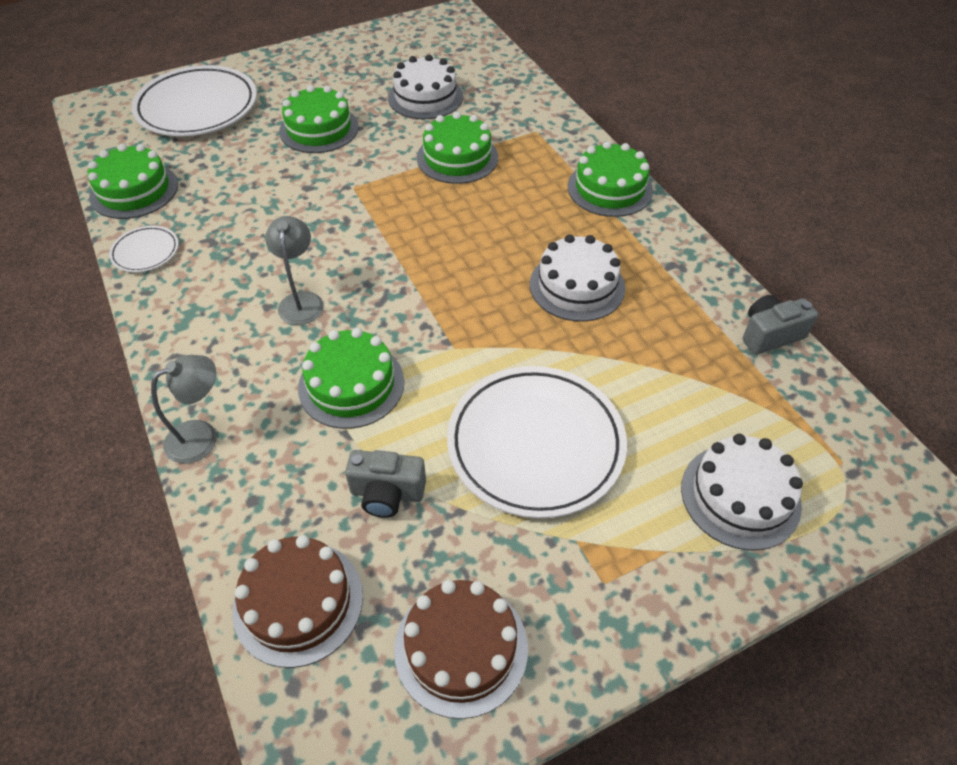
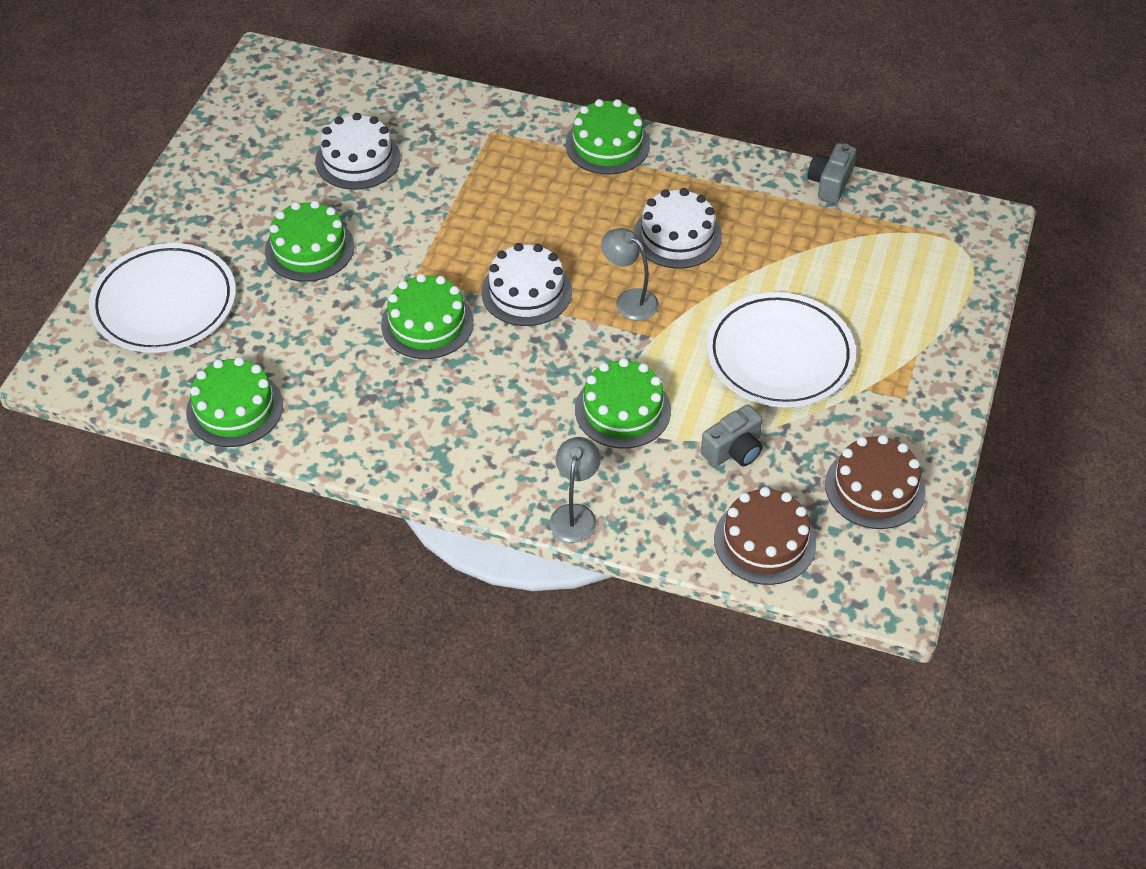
camera: 45 degrees left, 0 degrees up
white plate [109,226,179,272] -> none
grey lamp [265,216,324,325] -> grey lamp moved to [601,228,659,320]
green cake [417,112,498,184] -> green cake moved to [381,274,474,359]
white cake [681,434,803,550] -> white cake moved to [481,243,572,326]

